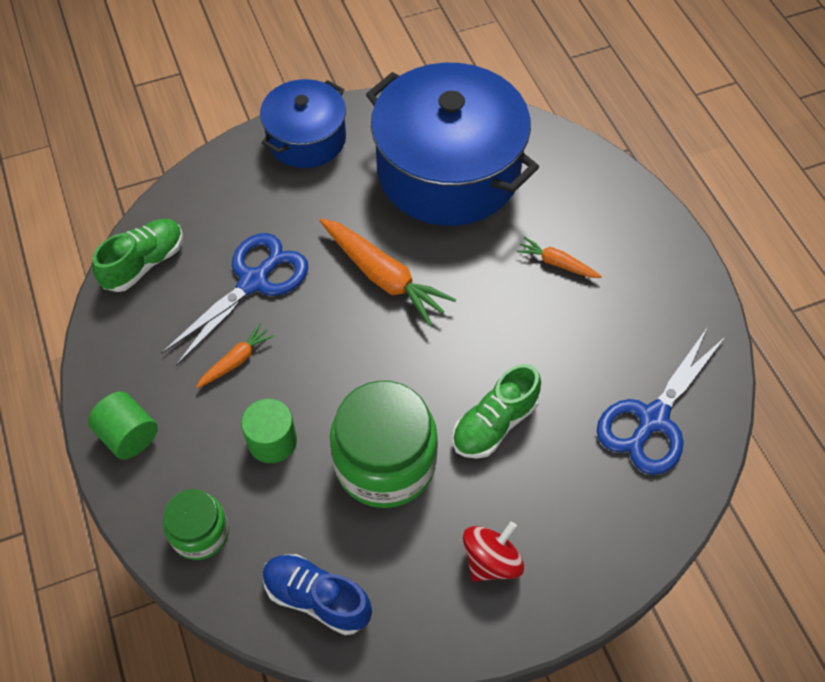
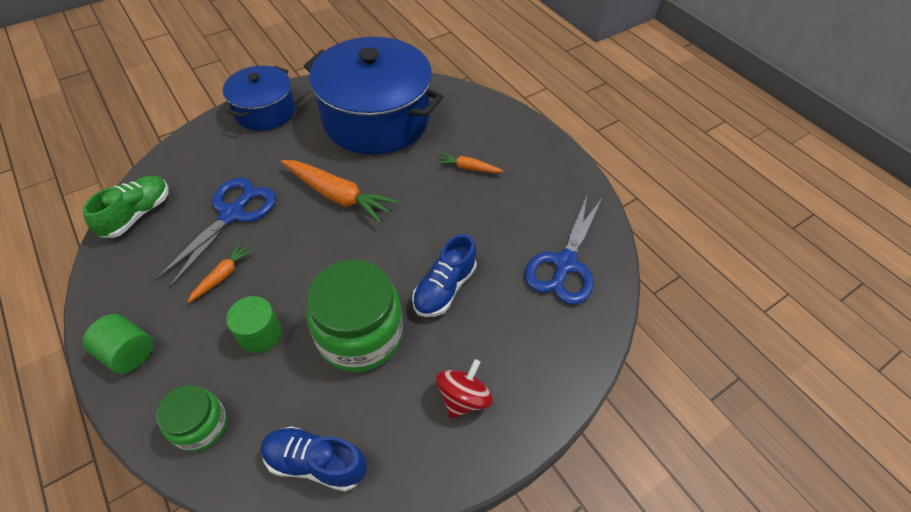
camera: 15 degrees left, 5 degrees down
green shoe [453,364,541,459] -> blue shoe [412,234,477,317]

